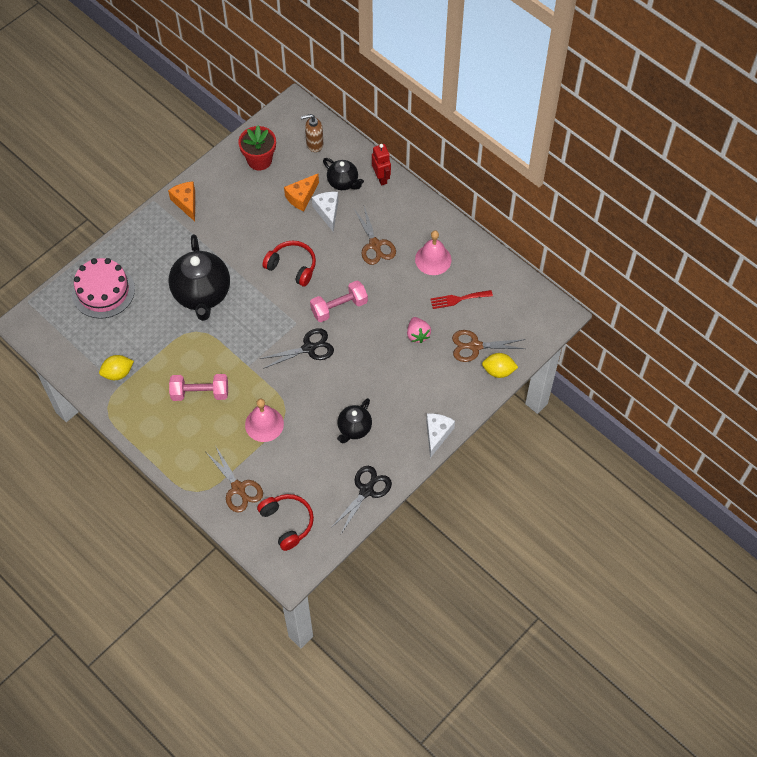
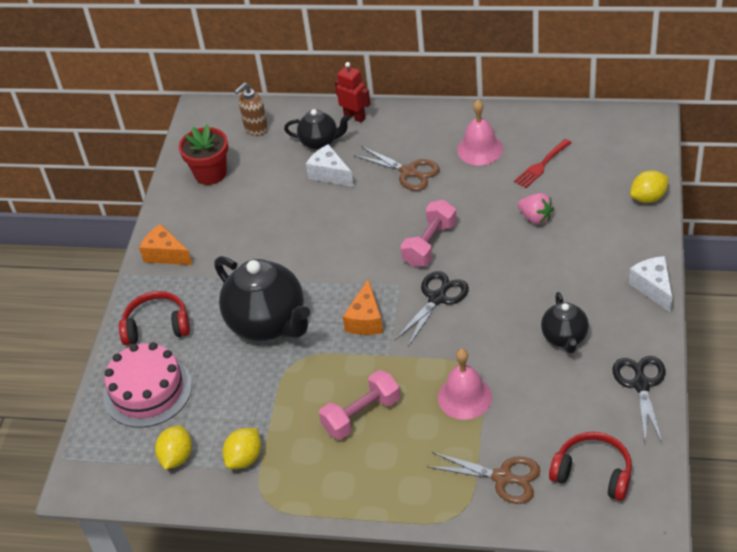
camera: 30 degrees left, 15 degrees down
red headphones [262,241,316,286] -> red headphones moved to [119,291,190,346]
orange cheese [284,174,319,211] -> orange cheese moved to [343,279,383,335]
brown scissors [452,330,525,362] -> none
none -> yellow lemon [155,425,192,470]

